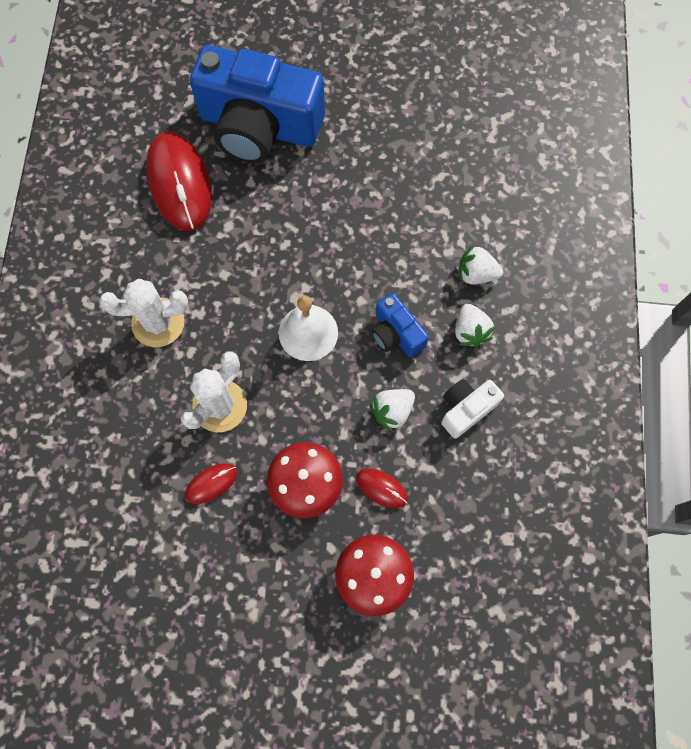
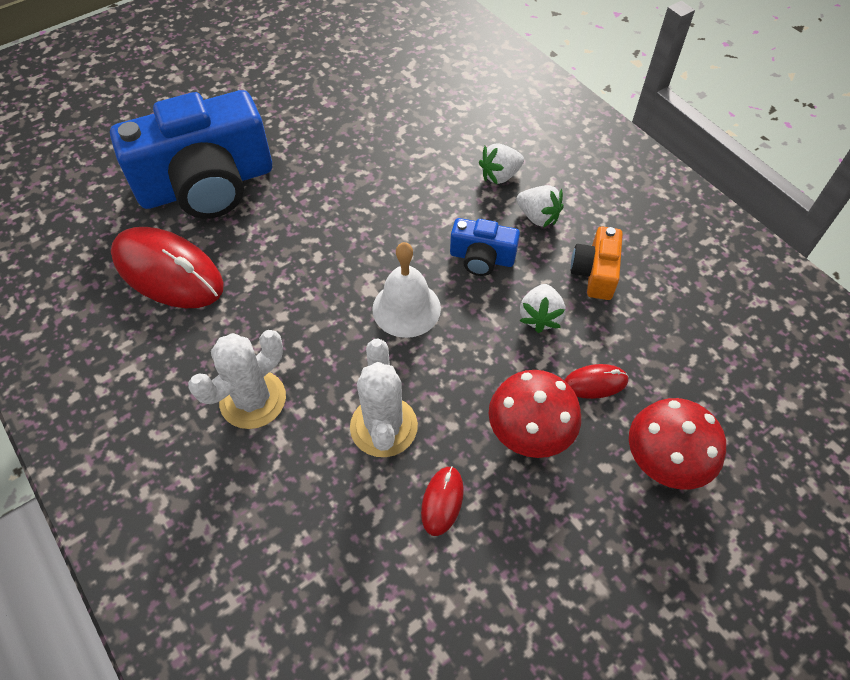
camera: 40 degrees left, 15 degrees down
white camera [441,379,504,438] -> orange camera [571,226,623,300]

